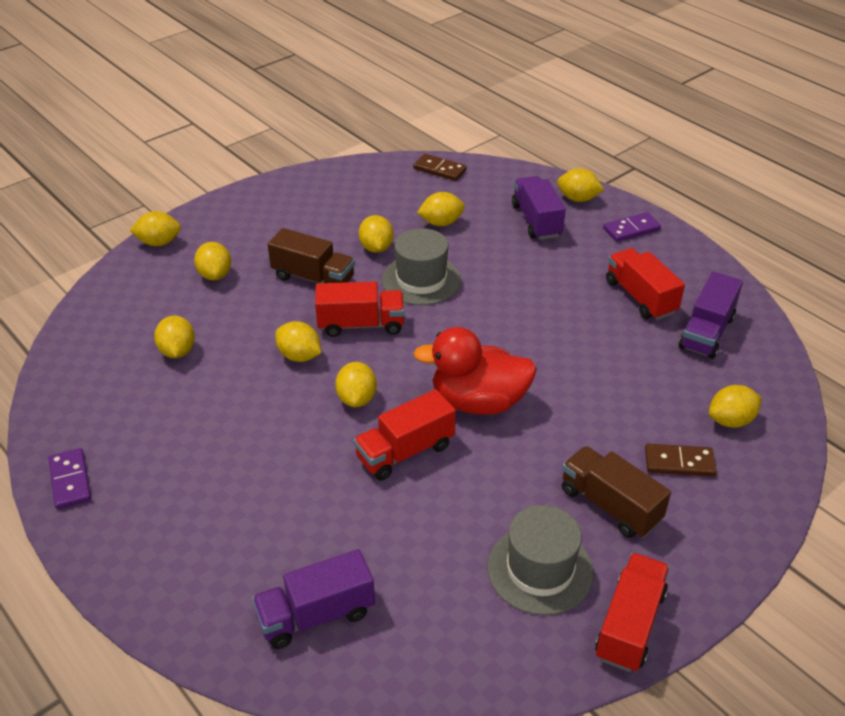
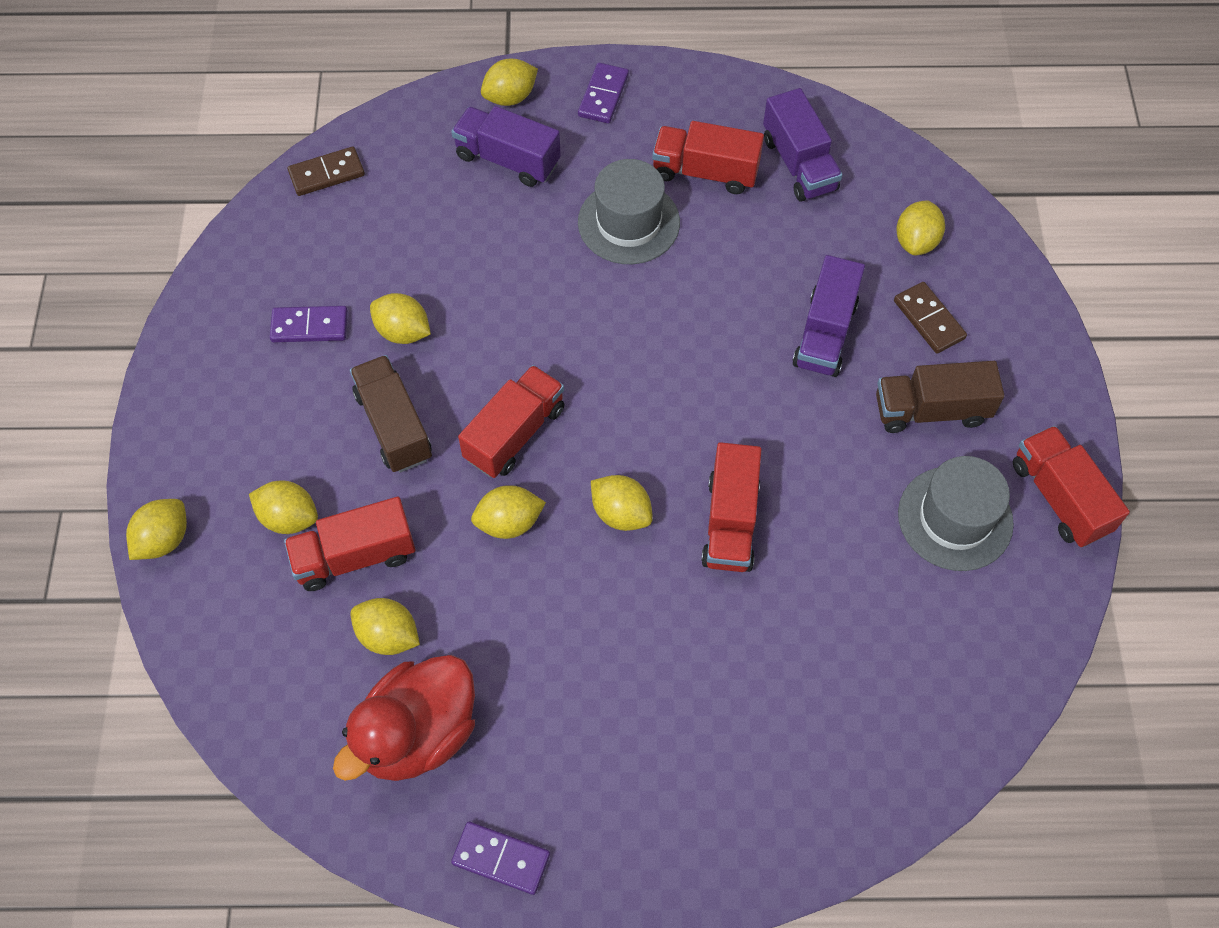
camera: 50 degrees left, 20 degrees up
purple truck [252,549,375,649] -> purple truck moved to [792,255,865,377]
brown truck [268,228,355,283] -> brown truck turned 90 degrees counterclockwise [350,355,432,472]
grey hat [382,228,461,305] -> grey hat moved to [578,159,680,264]
red duck [413,327,537,415] -> red duck moved to [333,655,475,781]
yellow lemon [417,192,465,226] -> none
brown domino [645,443,717,477] -> brown domino turned 75 degrees counterclockwise [894,282,967,354]
none -> purple domino [270,306,348,342]
none -> red truck [284,497,416,591]

